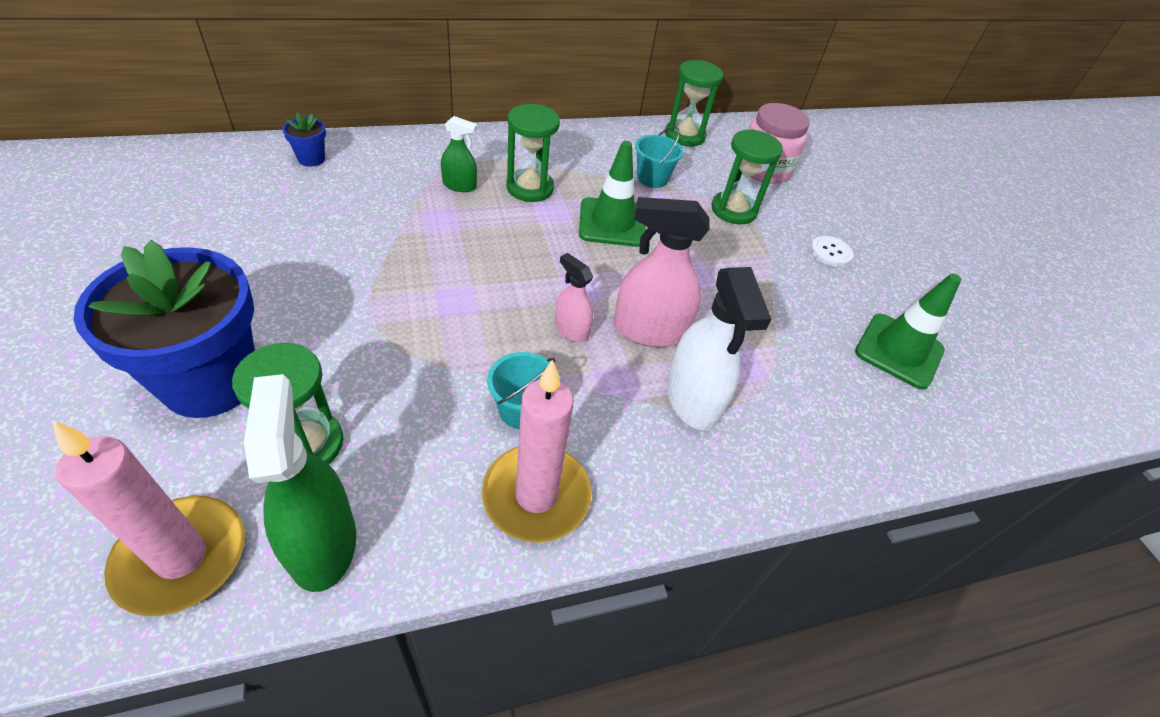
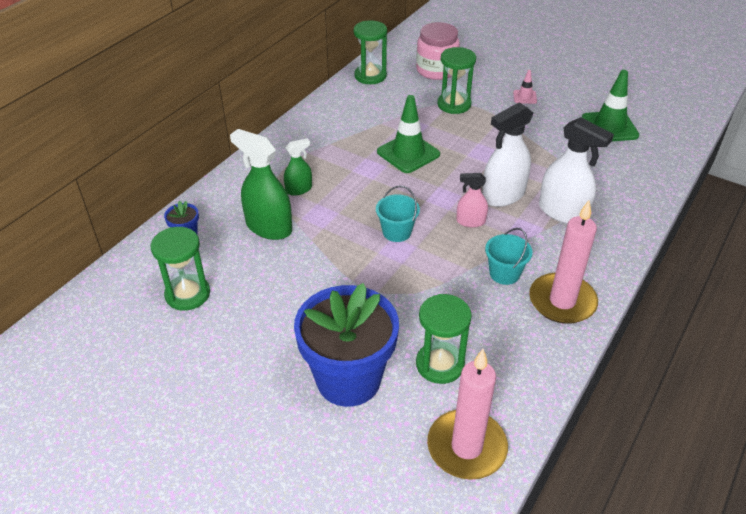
camera: 35 degrees left, 5 degrees down
green spray bottle [244,374,356,592] -> green spray bottle moved to [230,129,292,240]
green hourglass [506,104,560,202] -> green hourglass moved to [151,227,210,311]
pink spray bottle [614,197,710,347] -> white spray bottle [482,102,533,207]
turquoise bucket [635,126,683,188] -> turquoise bucket moved to [376,186,420,242]
white button [810,236,854,267] -> pink traffic cone [513,70,537,104]

